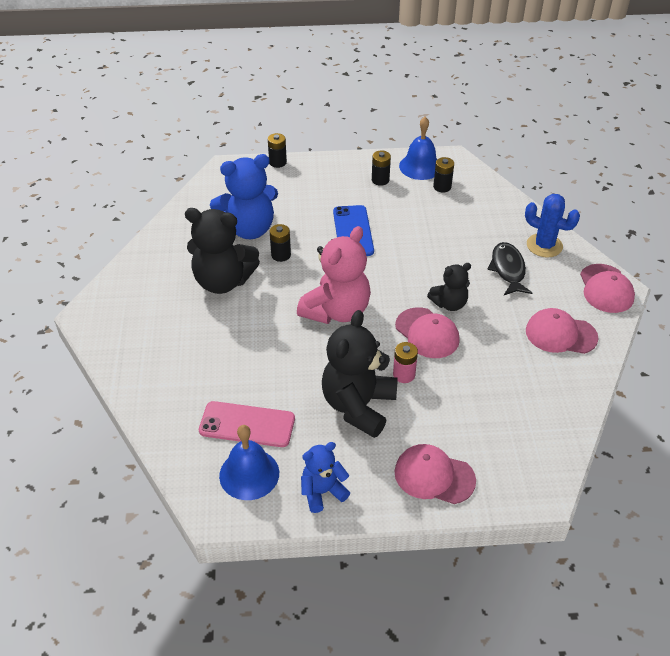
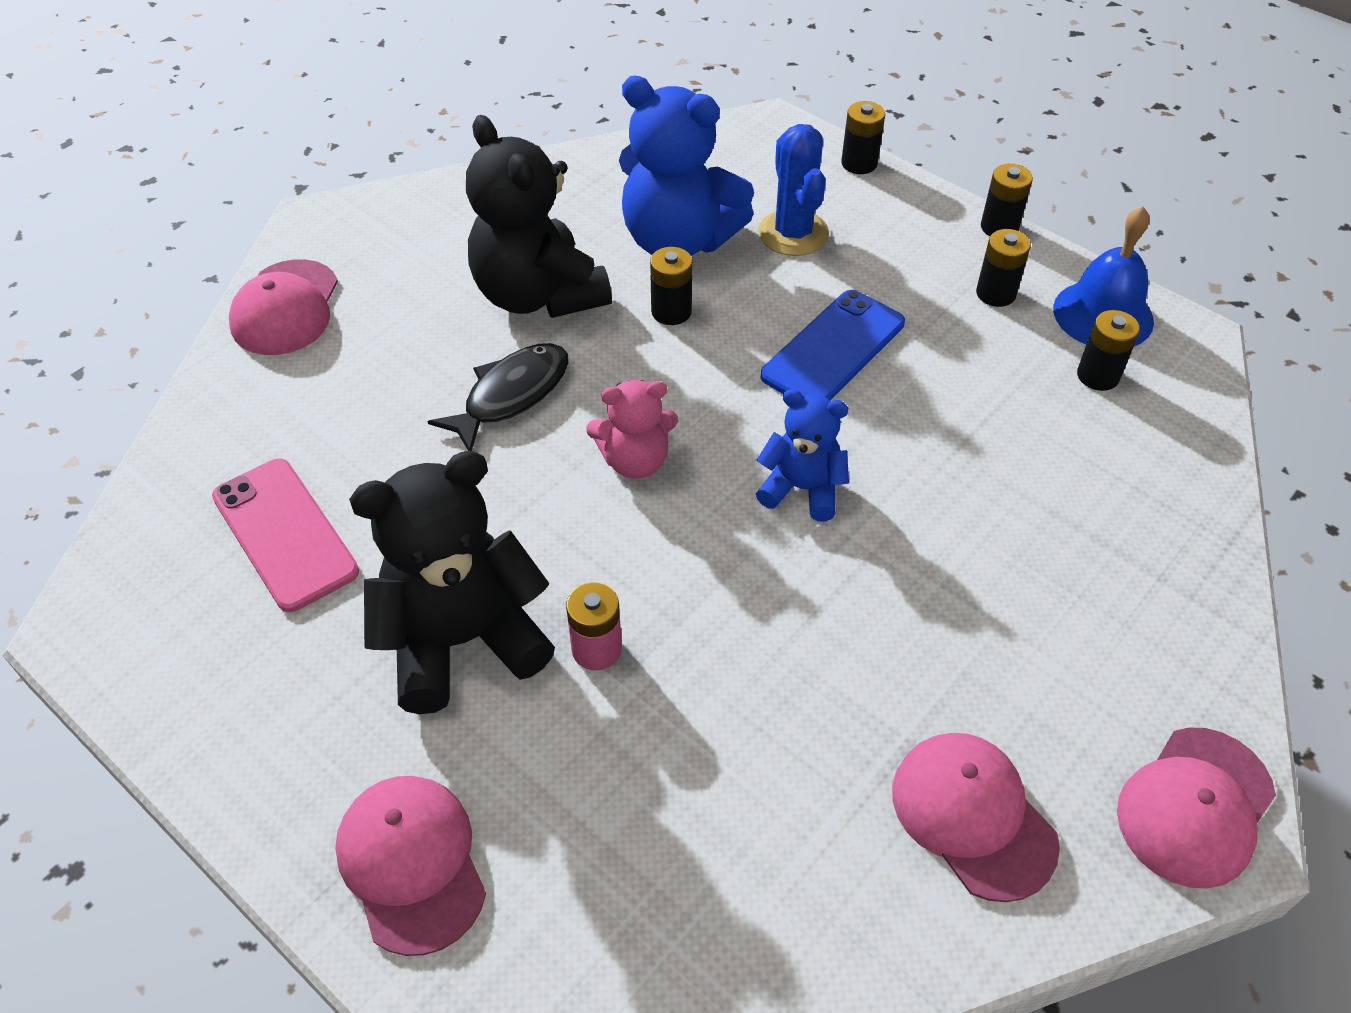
camera: 45 degrees right, 5 degrees up
blue bell [219,425,279,500] -> none
pink teddy bear [297,226,371,324] -> pink teddy bear [586,380,678,479], size x0.56
blue teddy bear [301,442,350,513] -> blue teddy bear moved to [756,389,849,522]
pink cap [395,307,460,358] -> pink cap moved to [229,259,338,355]
black teddy bear [427,263,471,311] -> none
black fish [487,242,532,295] -> black fish moved to [427,343,569,451]
blue cactus [525,194,580,258] -> blue cactus moved to [758,124,829,256]
none -> black battery [981,164,1033,236]

